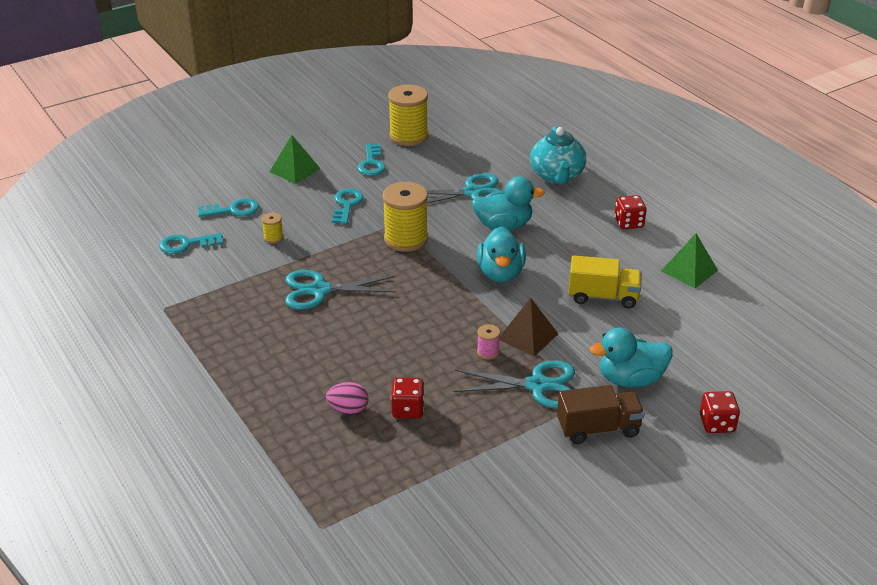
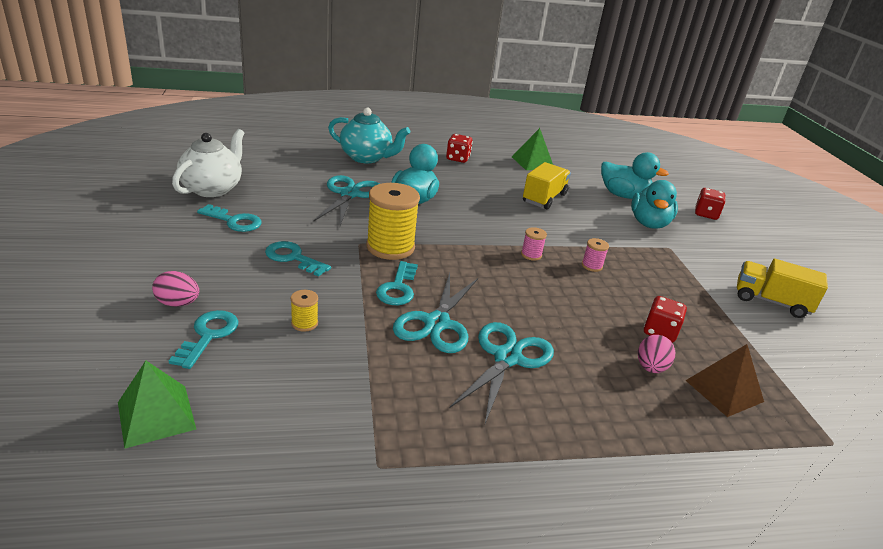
camera: 70 degrees left, 5 degrees down
turquoise key [159,233,223,254] -> turquoise key moved to [376,261,418,305]
green pyramid [270,135,321,184] -> green pyramid moved to [118,361,196,449]
yellow spool [388,85,428,146] -> white teapot [172,129,244,197]
turquoise scissors [454,360,575,409] -> turquoise scissors moved to [450,322,554,423]
turquoise duck [477,227,526,282] -> turquoise duck moved to [601,152,669,199]
brown pyramid [499,298,558,357] -> brown pyramid moved to [685,344,764,417]
brown truck [557,385,645,444] -> none
none -> pink egg [152,271,199,307]
none -> pink spool [521,227,547,261]
none -> yellow truck [737,259,828,318]

